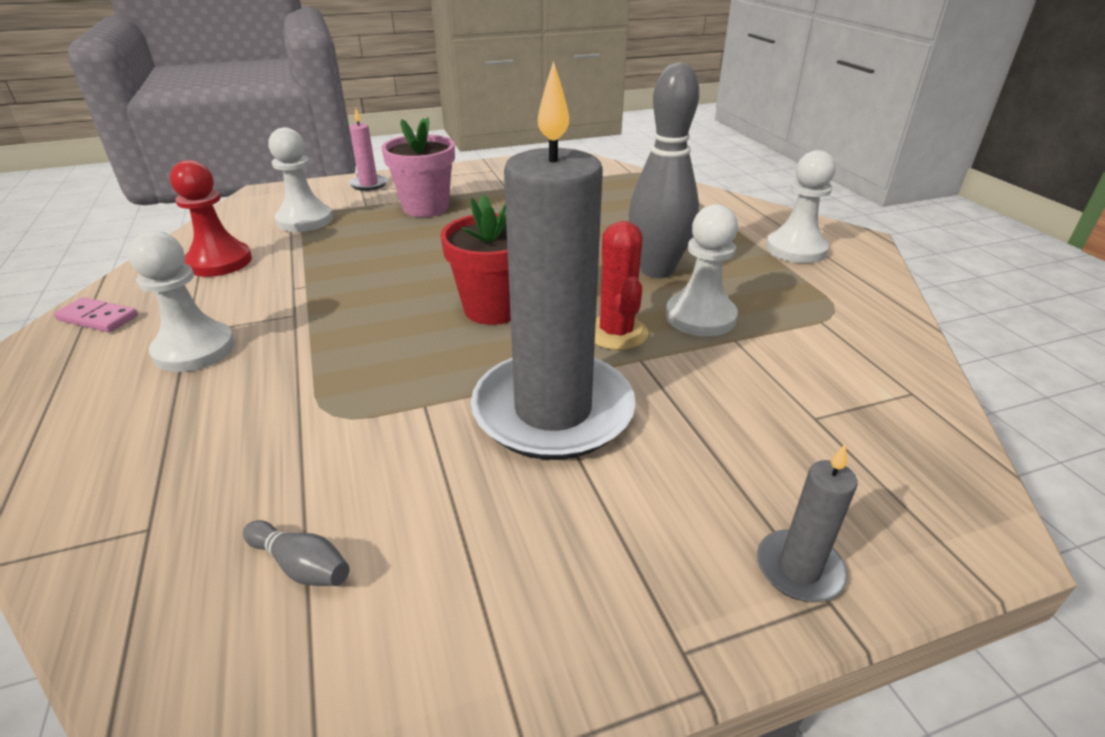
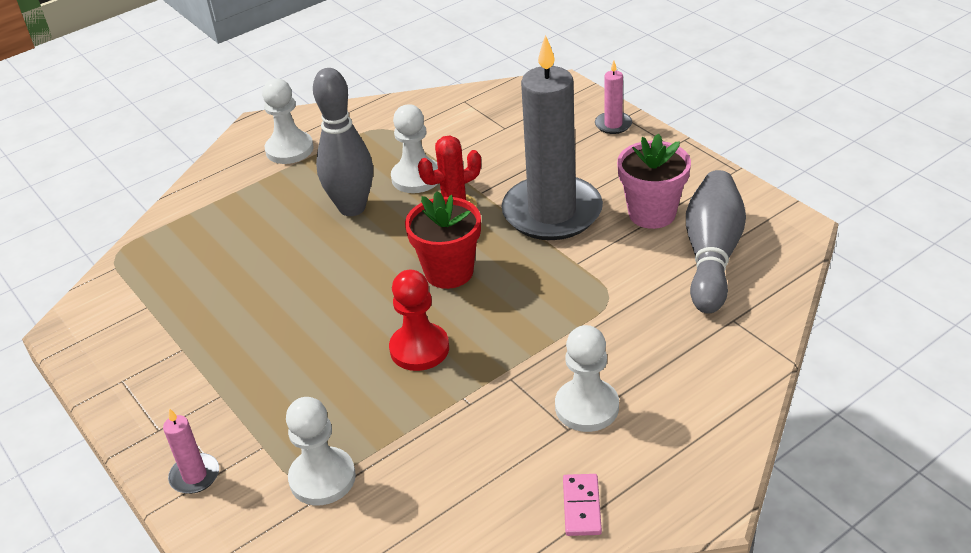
camera: 105 degrees left, 5 degrees up
red pawn [170,160,252,277] -> red pawn moved to [389,270,449,371]
grey bowling pin [243,520,350,586] -> grey bowling pin [686,170,746,313], size x2.50
pink flower pot [381,117,455,217] -> pink flower pot moved to [617,134,691,229]
grey candle [757,443,858,602] -> pink candle [595,61,632,134]

